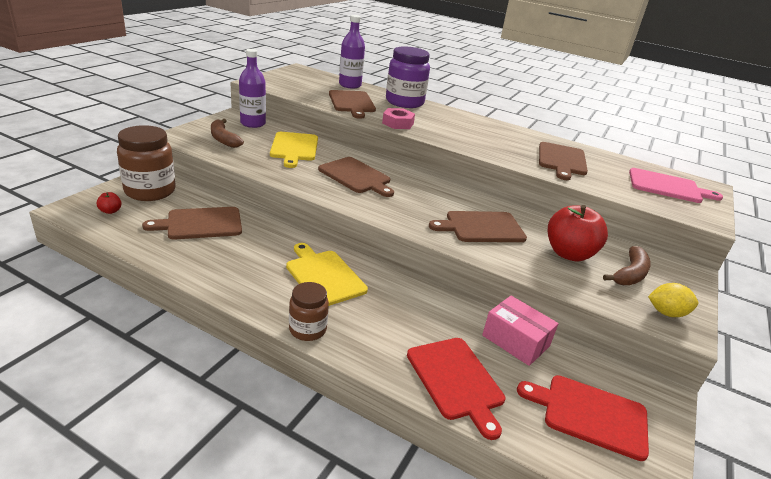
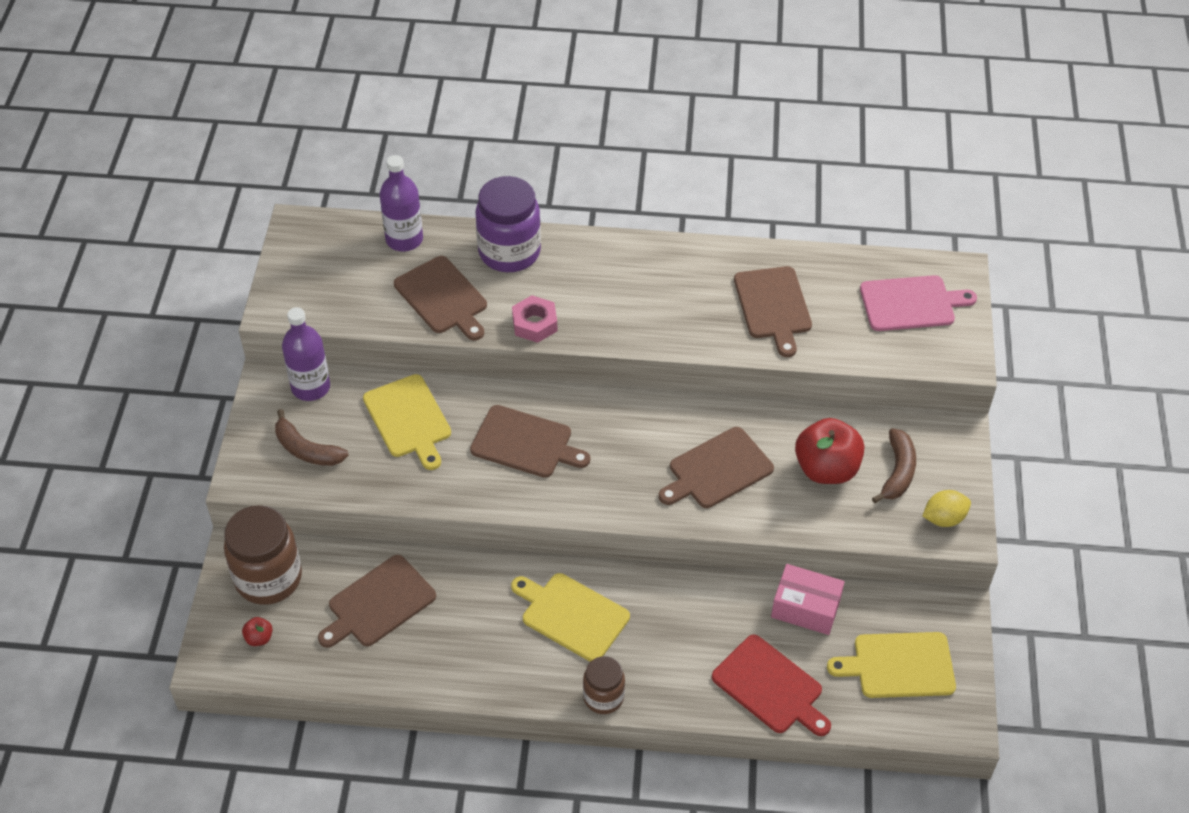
camera: 20 degrees left, 20 degrees up
red cutting board [517,375,649,461] -> yellow cutting board [827,632,956,698]

